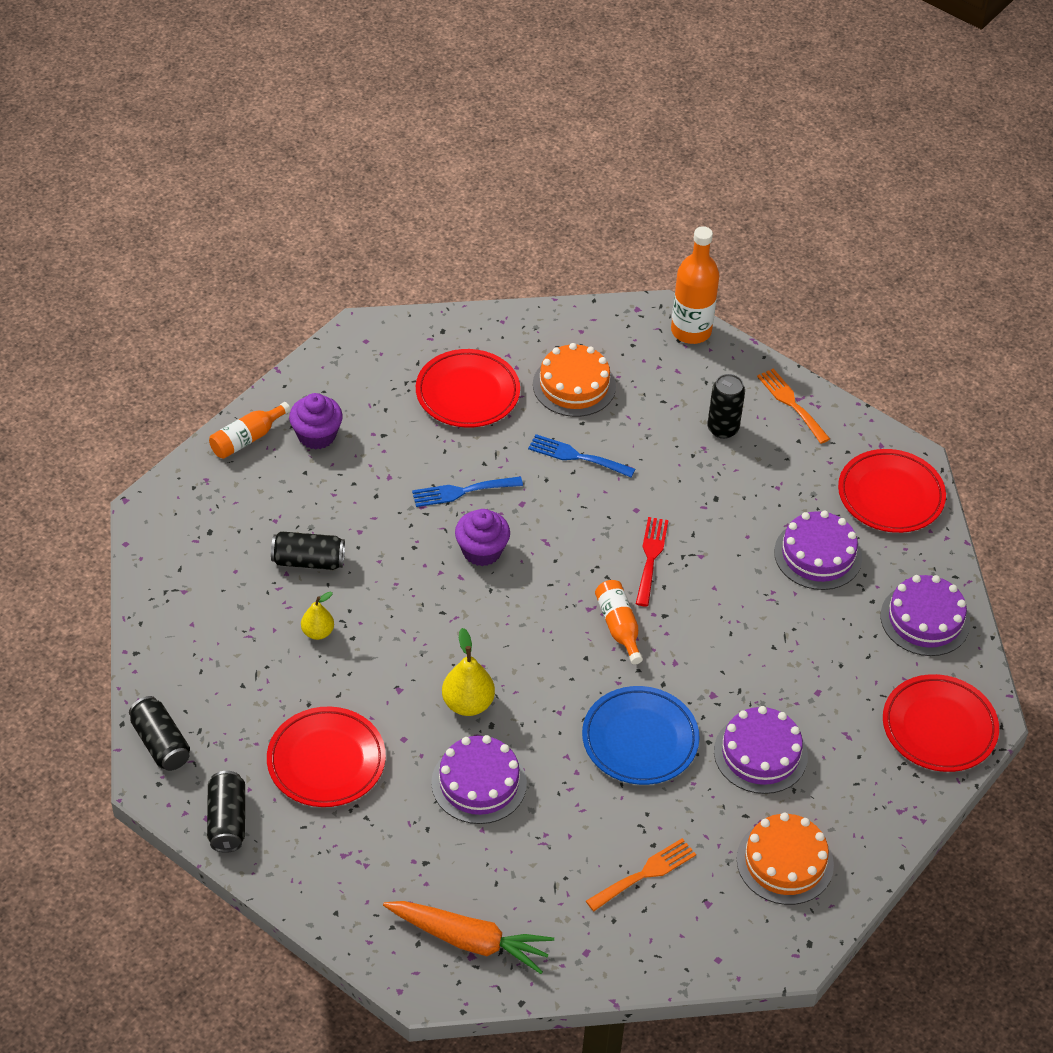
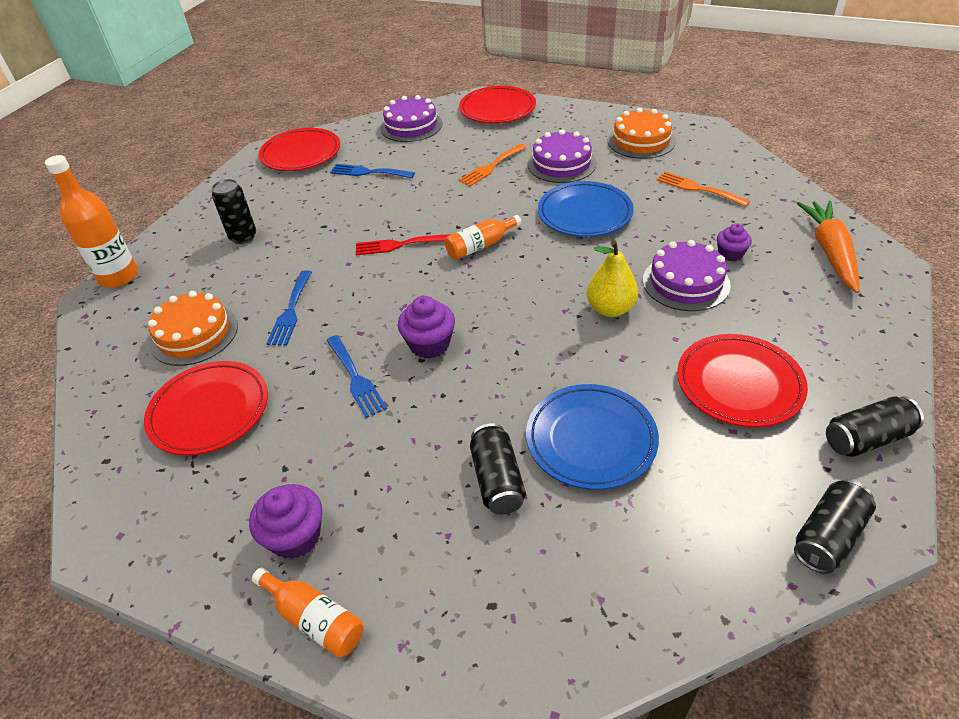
camera: 100 degrees left, 5 degrees down
yellow pear [301,592,334,640] -> blue plate [526,384,659,490]
orange fork [757,368,830,444] -> orange fork moved to [458,144,527,186]
purple cake [774,511,862,590] -> blue fork [330,164,415,178]
none -> purple cupcake [717,223,752,261]

